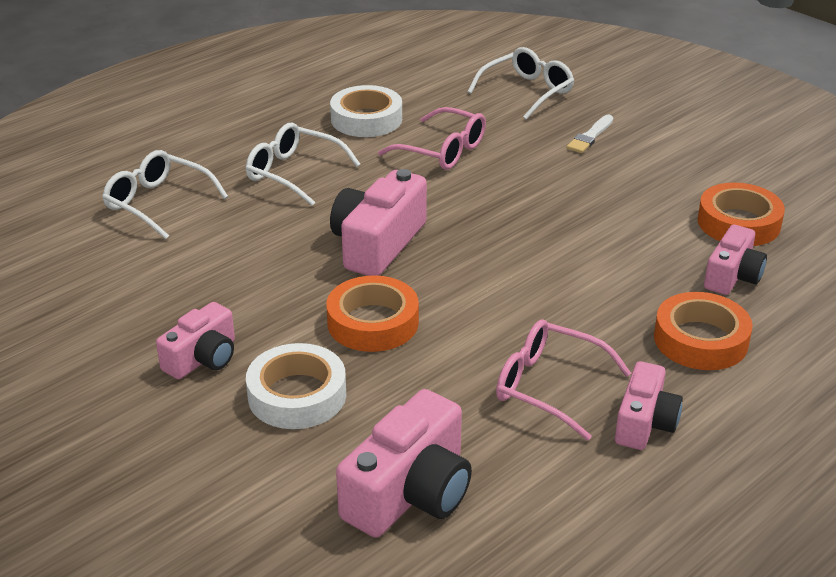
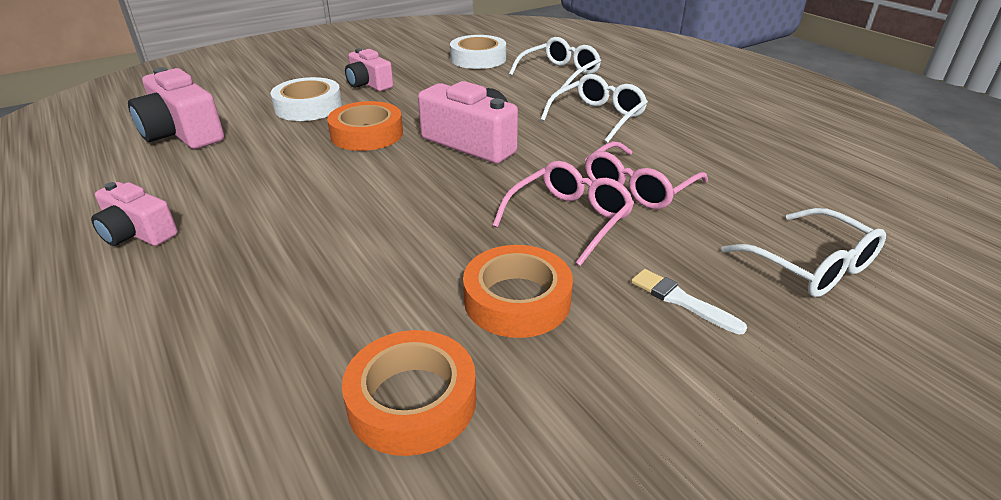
camera: 100 degrees right, 0 degrees up
white tape [330,85,402,137] -> white tape moved to [450,35,506,69]
pink glasses [496,319,631,441] -> pink glasses moved to [492,161,634,266]
orange tape [654,292,753,370] -> orange tape moved to [463,245,573,338]
pink camera [704,225,767,295] -> none

